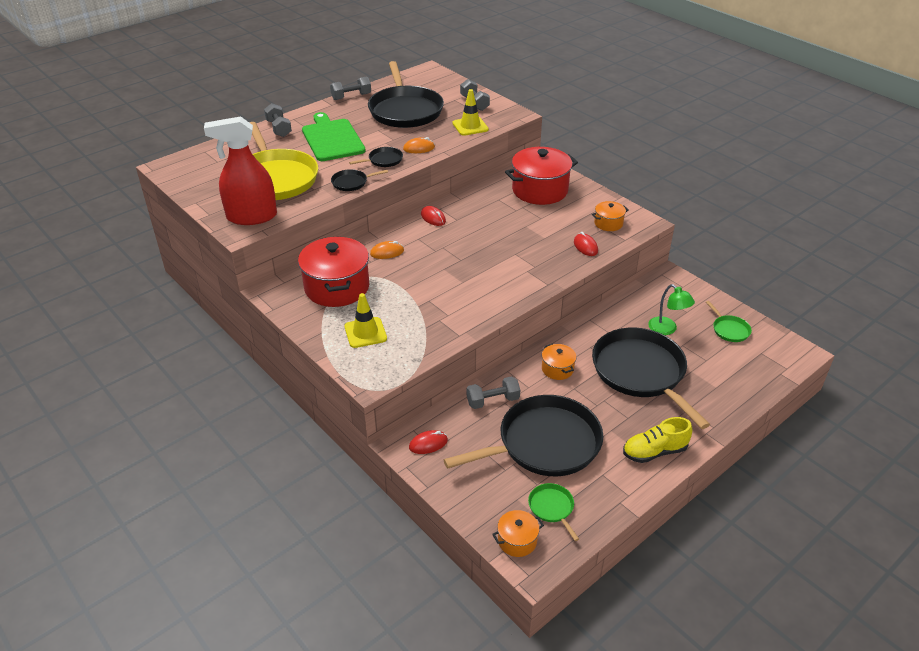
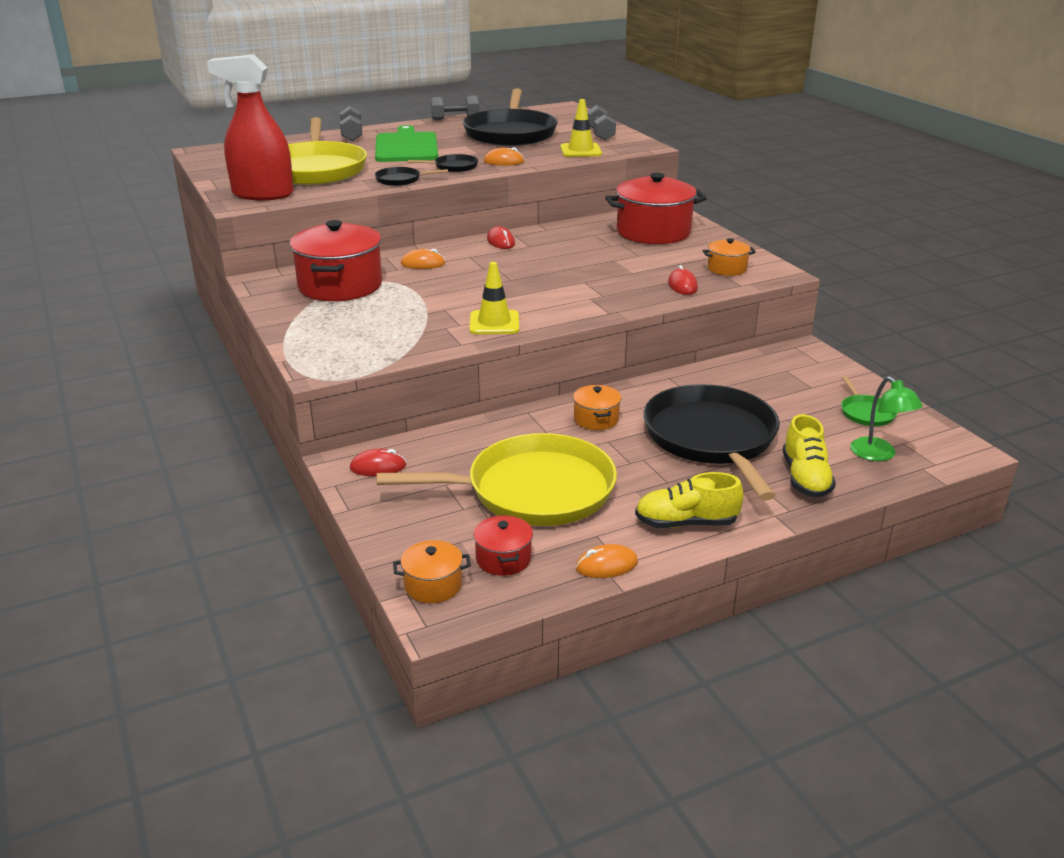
camera: 15 degrees right, 10 degrees down
yellow traffic cone [344,293,387,348] -> yellow traffic cone moved to [469,262,519,334]
black pan [444,395,603,476] -> yellow pan [377,433,617,526]
grey dumbbell [467,376,520,409] -> none
green pan [528,483,579,541] -> red pot [473,515,533,576]
green lamp [648,284,695,335] -> green lamp moved to [850,376,923,461]
none -> orange mouse [576,544,638,578]
none -> yellow shoe [783,414,836,498]

